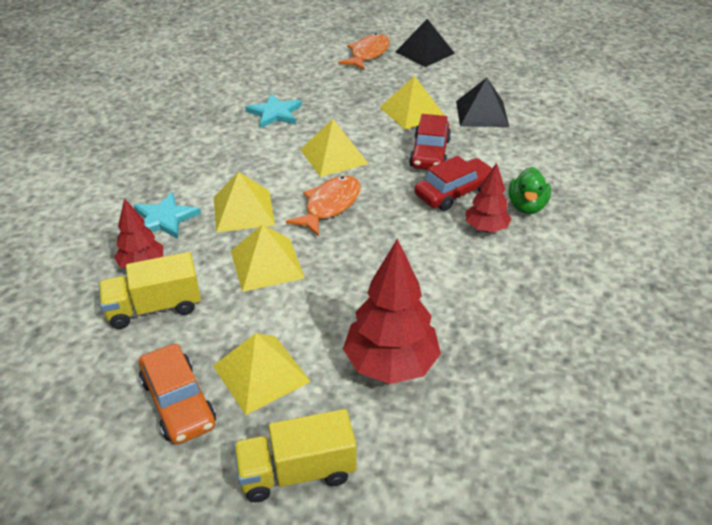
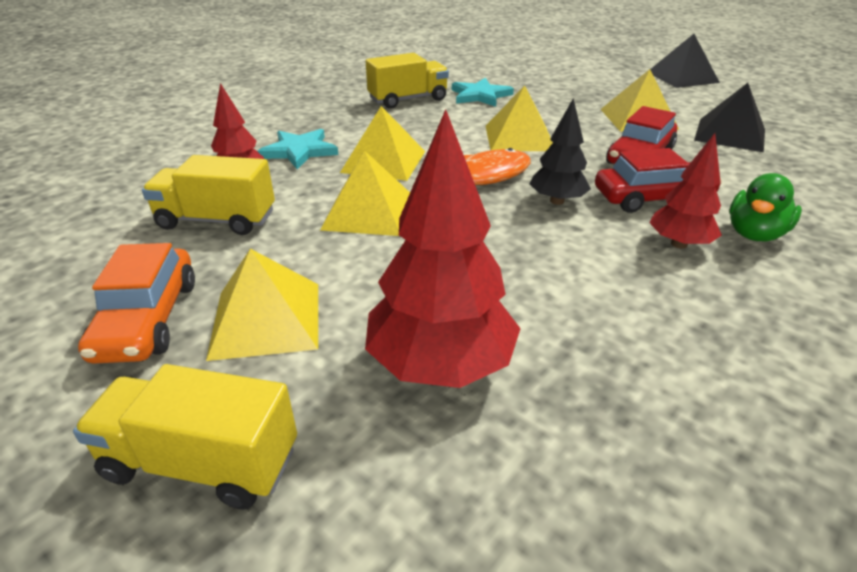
camera: 25 degrees right, 5 degrees down
orange fish [338,33,390,70] -> none
none -> yellow truck [366,53,449,109]
none -> black tree [530,98,591,205]

